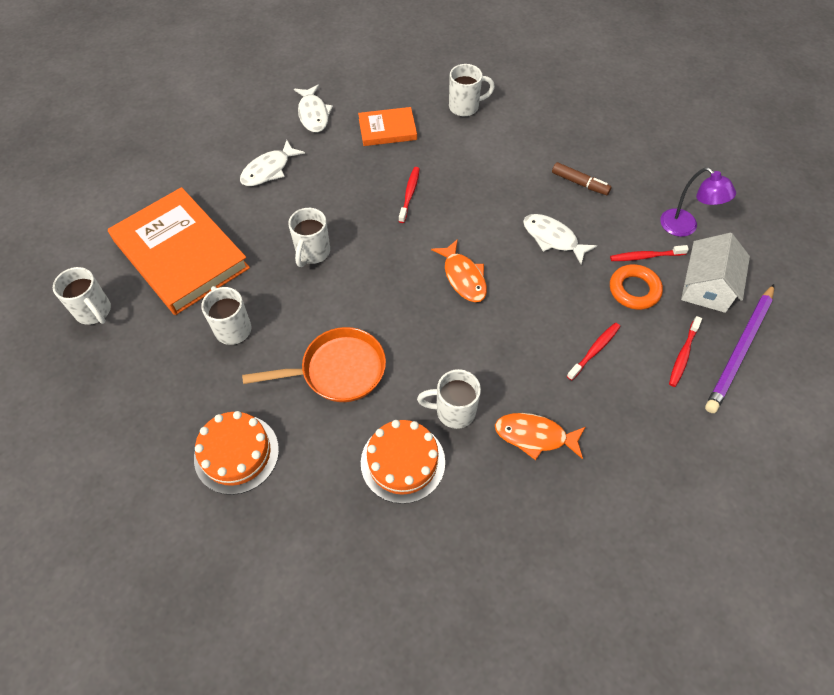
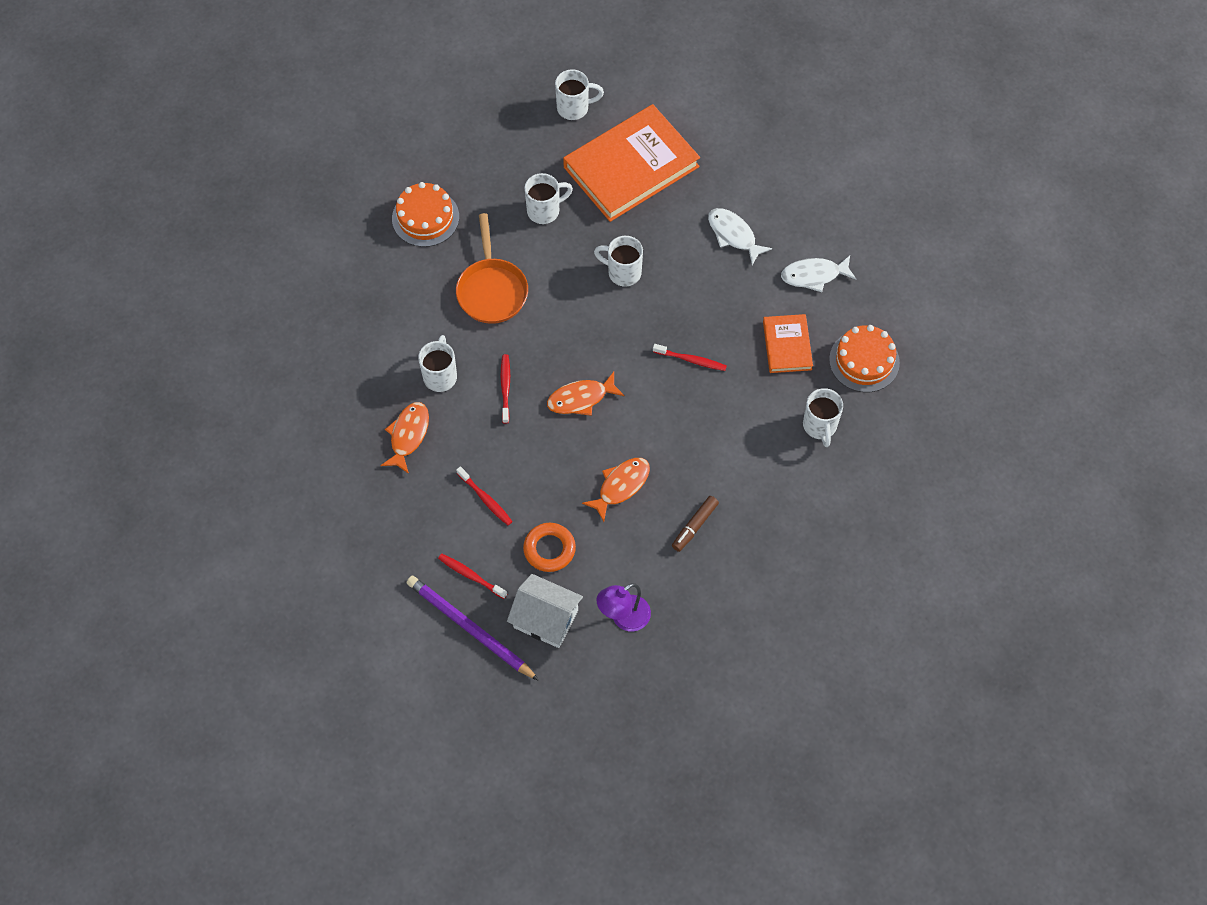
camera: 95 degrees right, 5 degrees up
white mug [53,267,111,325] -> white mug turned 150 degrees counterclockwise [555,70,604,120]
orange cake [361,420,445,504] -> orange cake moved to [829,325,900,392]
white fish [523,214,597,265] -> orange fish [582,458,650,522]
red toothbrush [610,245,689,261] -> red toothbrush moved to [501,354,510,424]

